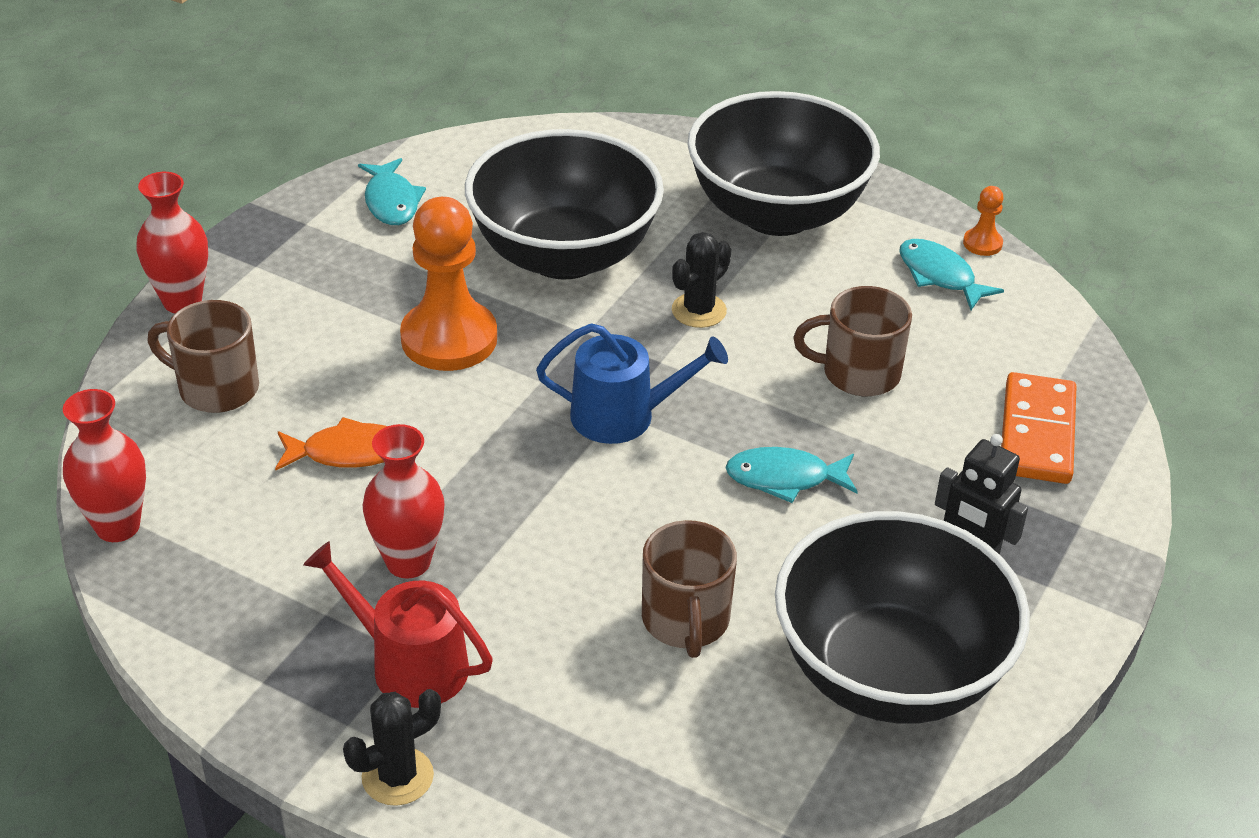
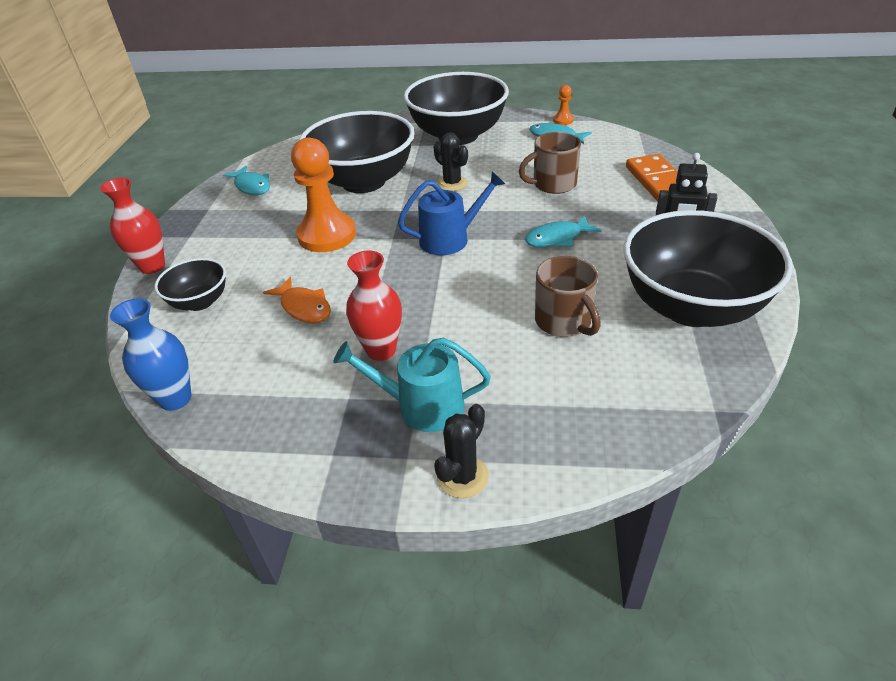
camera: 20 degrees left, 0 degrees up
red vase [63,389,146,542] -> blue vase [110,298,191,411]
brown mug [147,300,259,413] -> black bowl [154,258,226,311]
orange fish [275,417,387,471] -> orange fish turned 75 degrees clockwise [263,277,331,323]
red watering can [303,541,493,708] -> turquoise watering can [333,338,491,432]
black cactus [672,232,732,328] -> black cactus turned 60 degrees counterclockwise [434,132,468,191]

